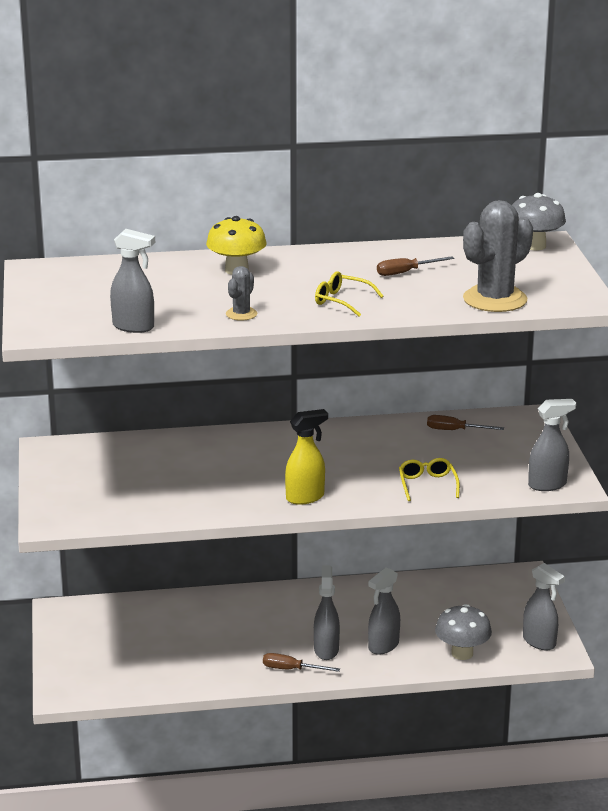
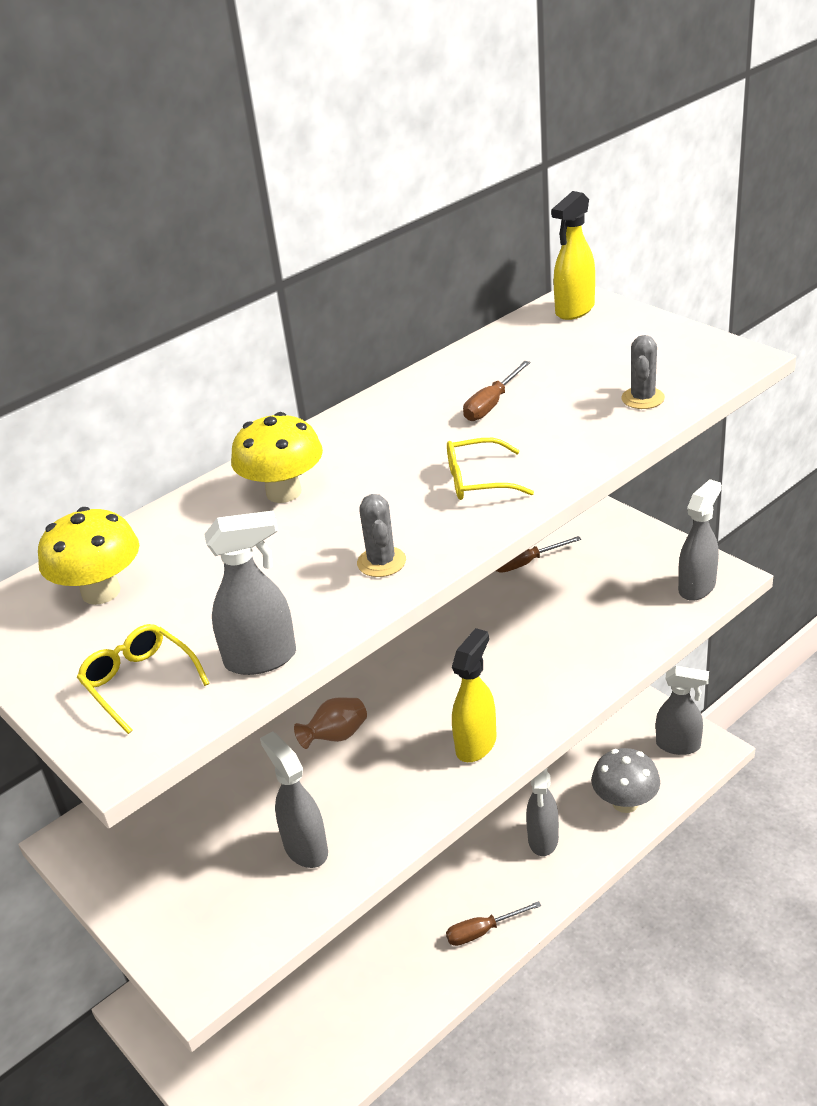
camera: 30 degrees left, 10 degrees up
grey spray bottle [314,565,340,660] -> grey spray bottle moved to [260,731,328,868]
yellow glasses [399,458,460,501] -> yellow glasses moved to [77,624,210,734]
grey cactus [463,200,533,312] -> grey cactus [621,335,665,409], size x0.48
grey mushroom [512,193,566,250] -> yellow spray bottle [551,191,595,320]
none -> yellow mushroom [38,507,139,605]
none -> brown vase [294,697,367,749]

